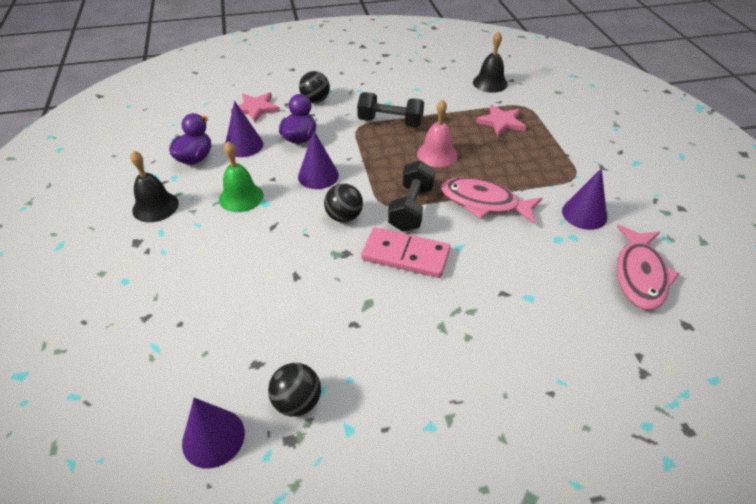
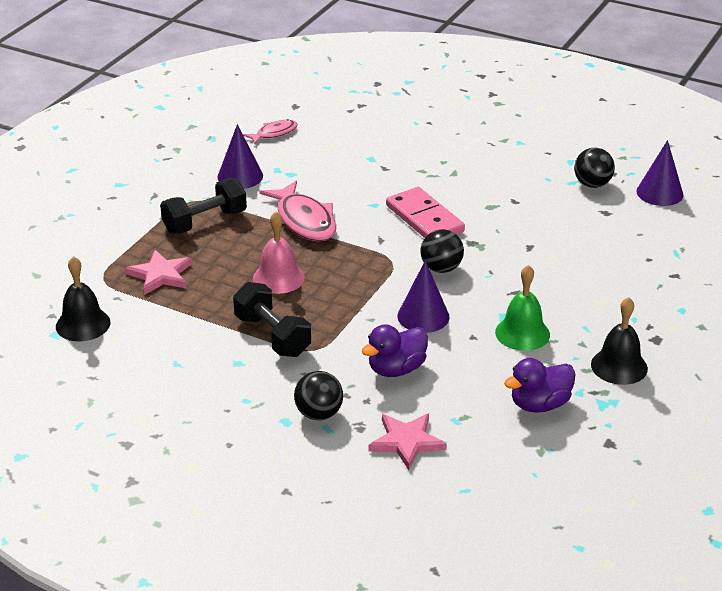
camera: 140 degrees left, 10 degrees down
purple cone [225,101,263,157] -> none
black dumbbell [388,161,435,232] -> black dumbbell moved to [160,178,247,234]
pink fish [616,225,680,310] -> pink fish [243,119,298,144], size x0.56

